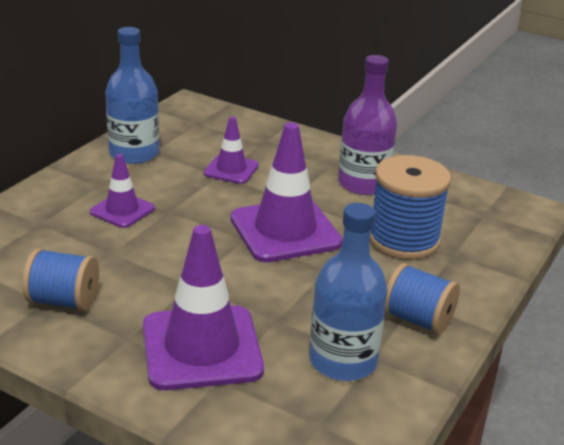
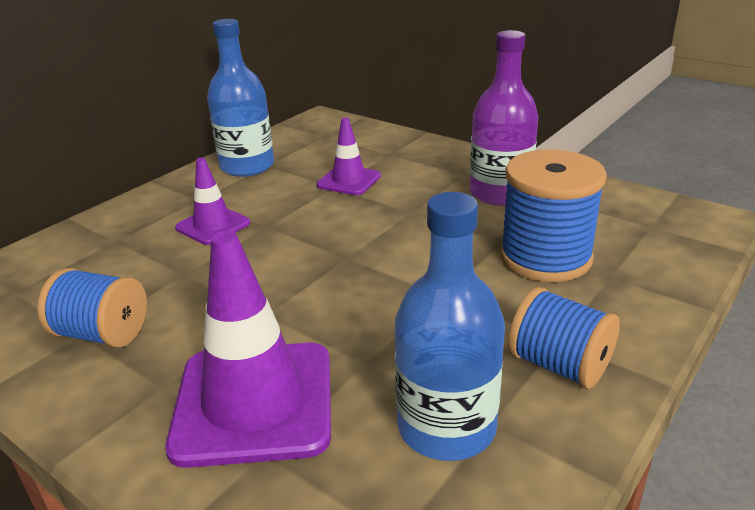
camera: 10 degrees right, 0 degrees up
purple traffic cone [230,122,343,262] -> none

